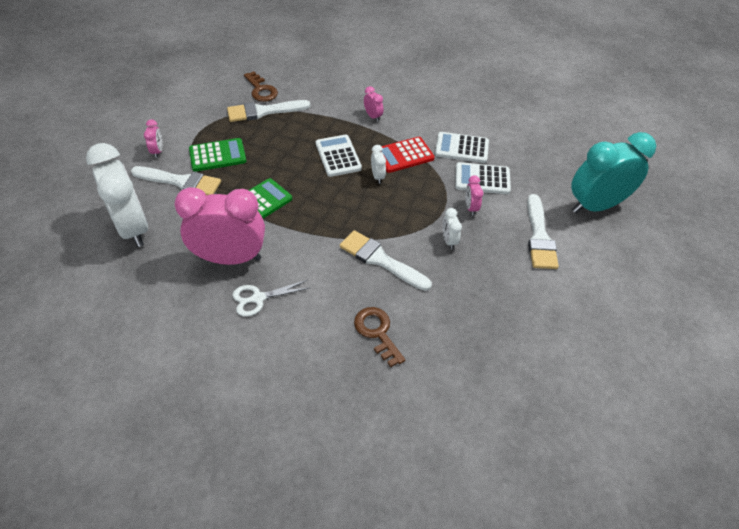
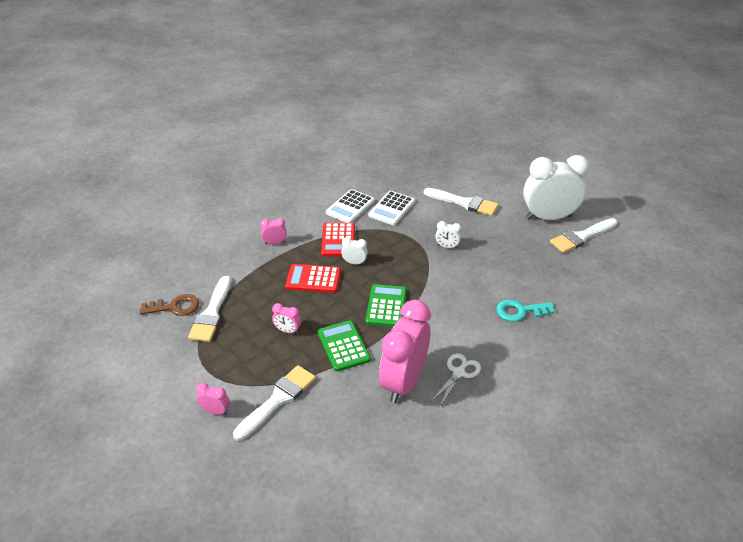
camera: 65 degrees left, 10 degrees down
white clock [86,143,148,247] -> white clock moved to [523,155,589,220]
green calculator [189,138,246,172] -> green calculator moved to [366,284,407,327]
white scissors [232,280,309,317] -> white scissors turned 150 degrees counterclockwise [431,353,481,407]
white calculator [315,135,362,177] -> red calculator [285,264,341,293]
white brush [340,230,432,291] -> white brush moved to [550,218,618,253]
brown key [354,307,405,367] -> turquoise key [496,299,555,322]
pink clock [465,176,483,216] -> pink clock moved to [272,303,301,334]
turquoise clock [571,132,656,213] -> none

